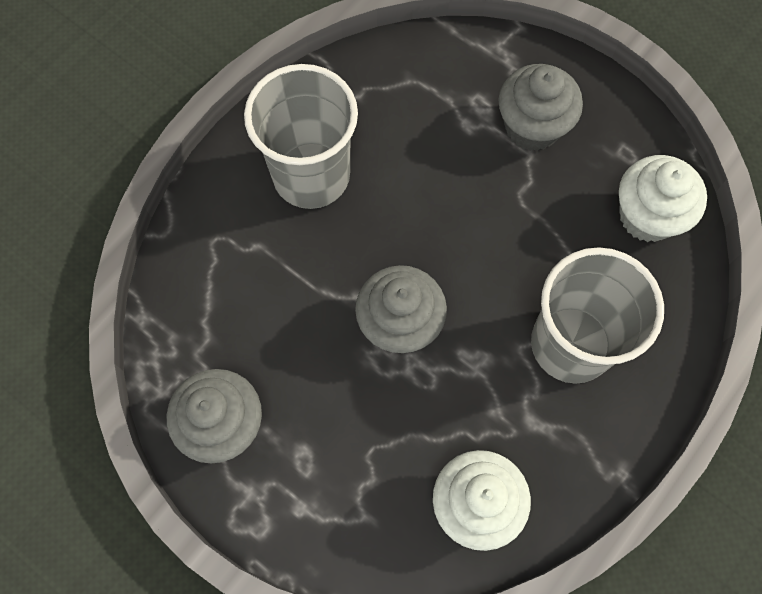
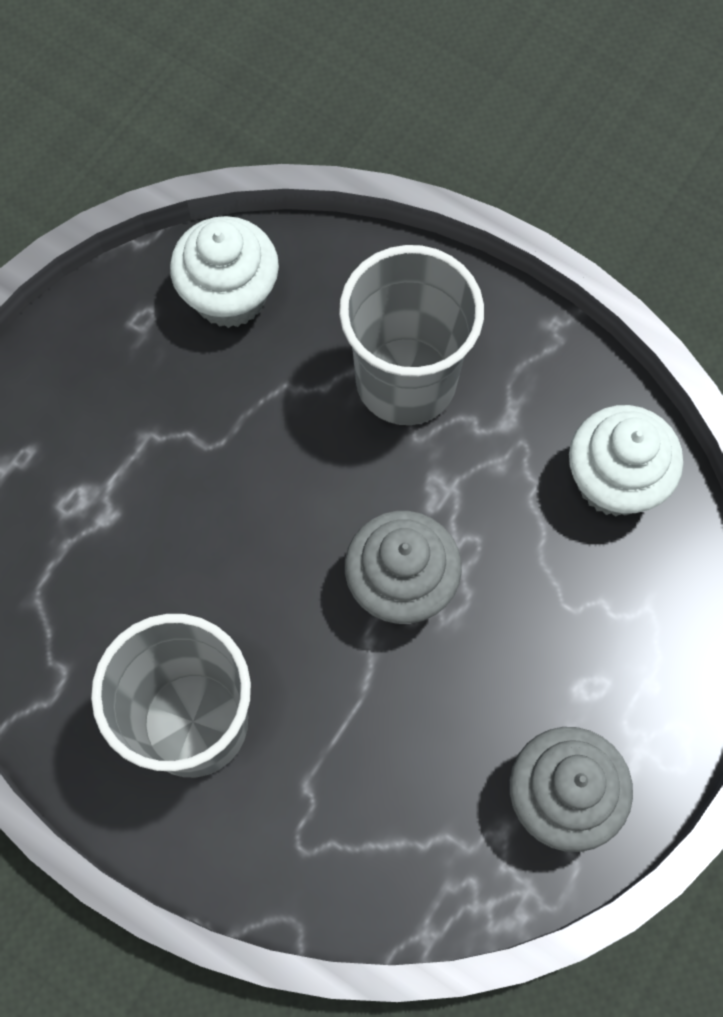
camera: 95 degrees left, 0 degrees up
grey cupcake [498,64,583,151] -> none

